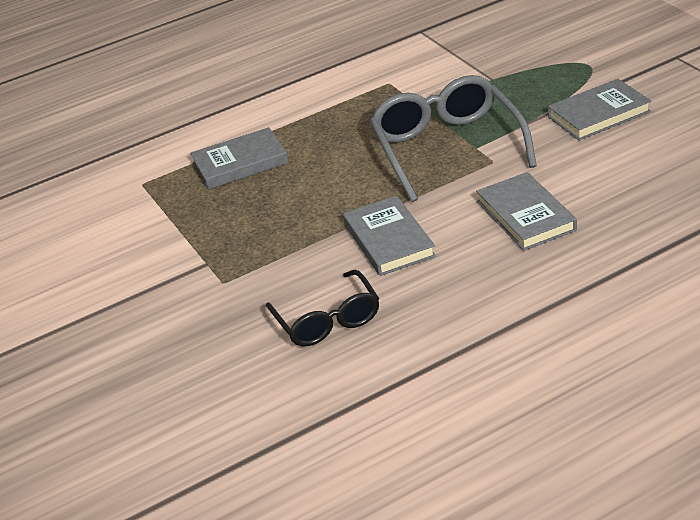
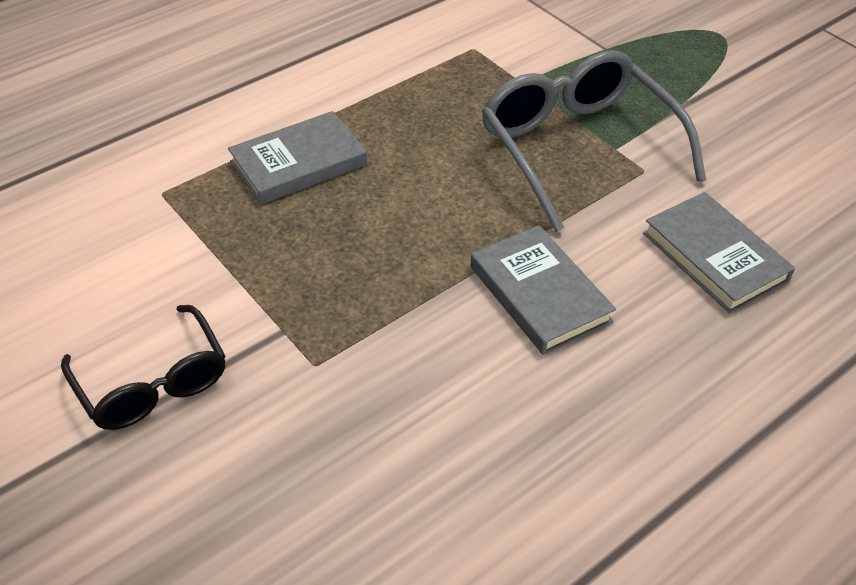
camera: 15 degrees left, 10 degrees up
black glasses [266,269,379,347] -> black glasses moved to [61,305,225,430]
grey book [548,79,651,141] -> none

